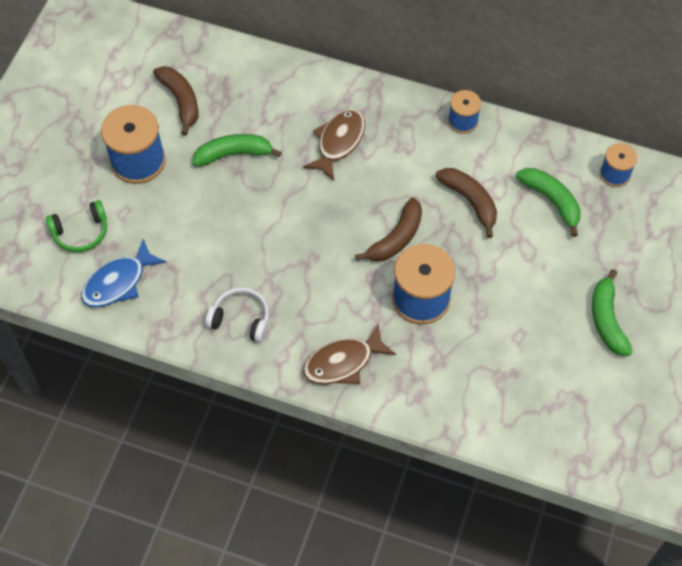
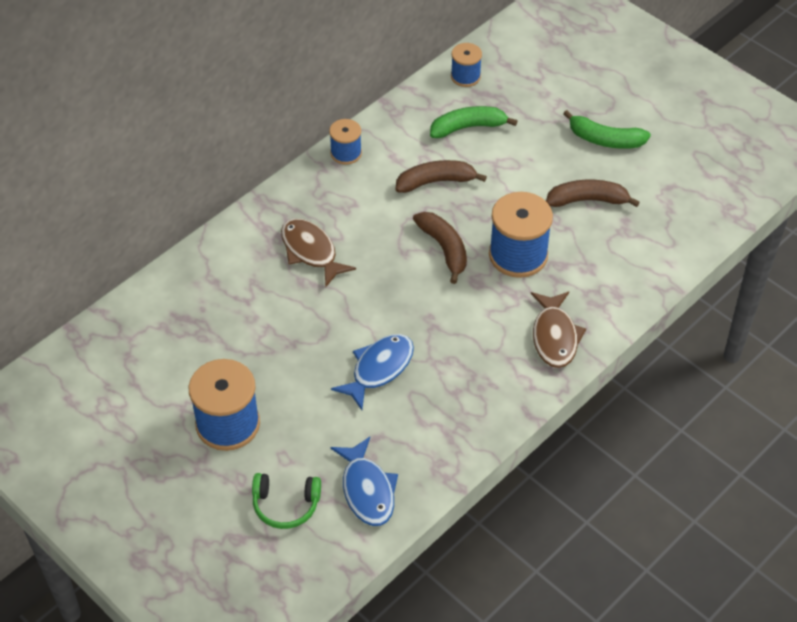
camera: 65 degrees left, 10 degrees down
green headphones [46,200,107,252] -> green headphones turned 90 degrees clockwise [252,473,321,529]
brown banana [153,66,198,136] -> brown banana moved to [546,180,640,207]
green banana [192,134,282,166] -> none
white headphones [205,288,269,342] -> none
none -> blue fish [331,334,414,410]

